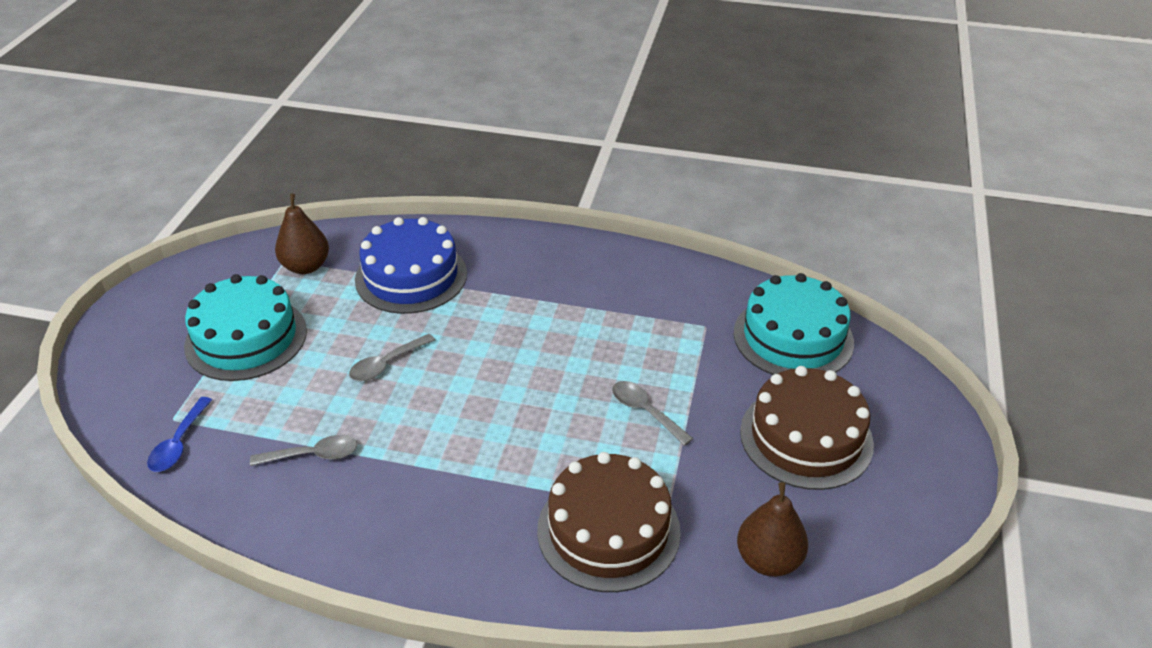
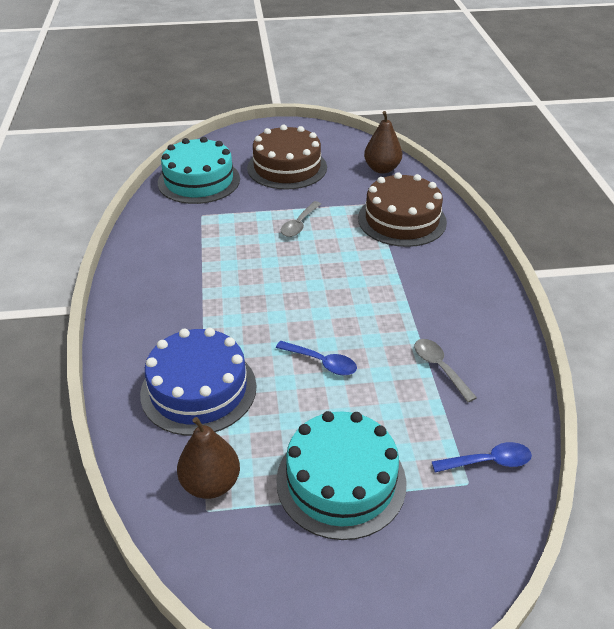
camera: 110 degrees left, 0 degrees up
grey spoon [349,334,435,381] -> blue spoon [276,341,357,375]

